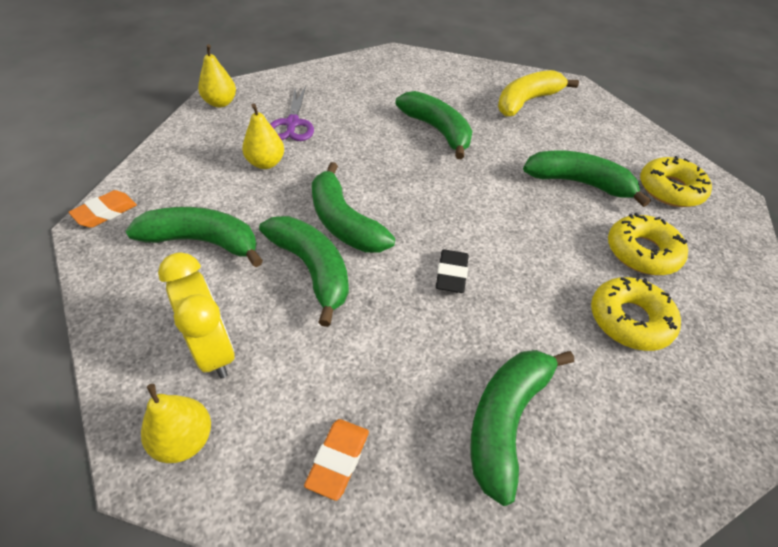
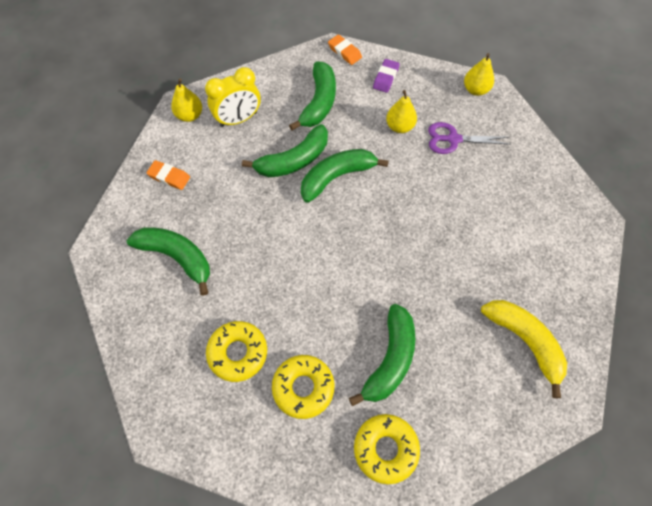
camera: 95 degrees right, 15 degrees up
green banana [395,91,473,159] -> none
black eraser [436,249,469,293] -> none
none -> purple eraser [373,59,400,93]

